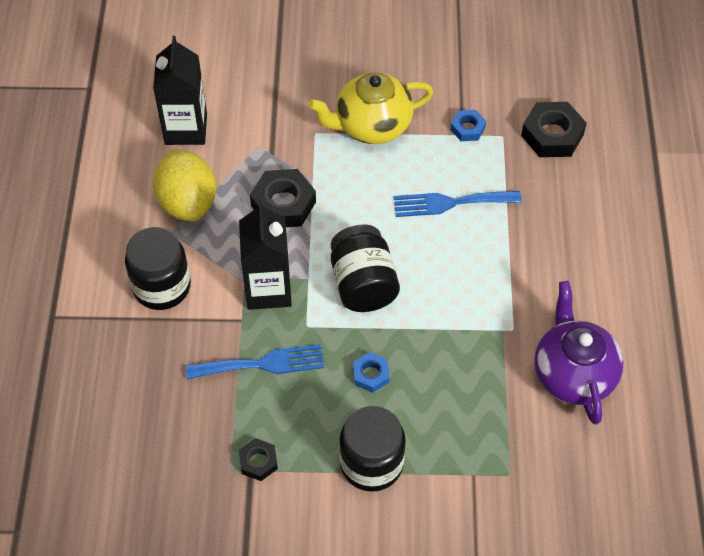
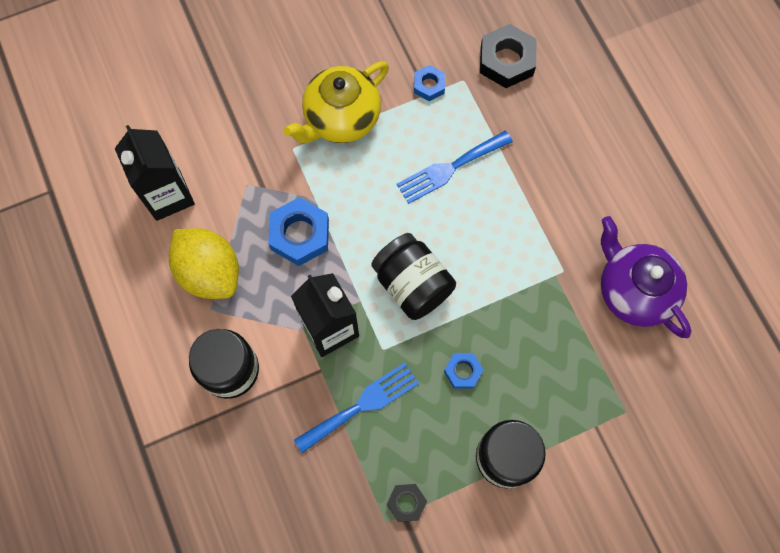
camera: 25 degrees left, 15 degrees up
black nut [250,169,316,227] -> blue nut [268,197,329,266]

